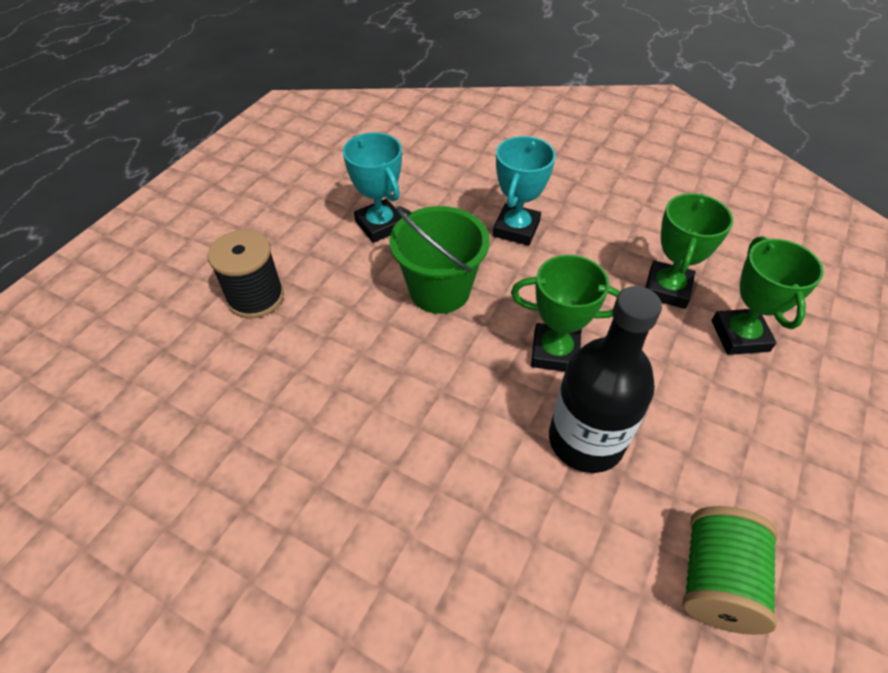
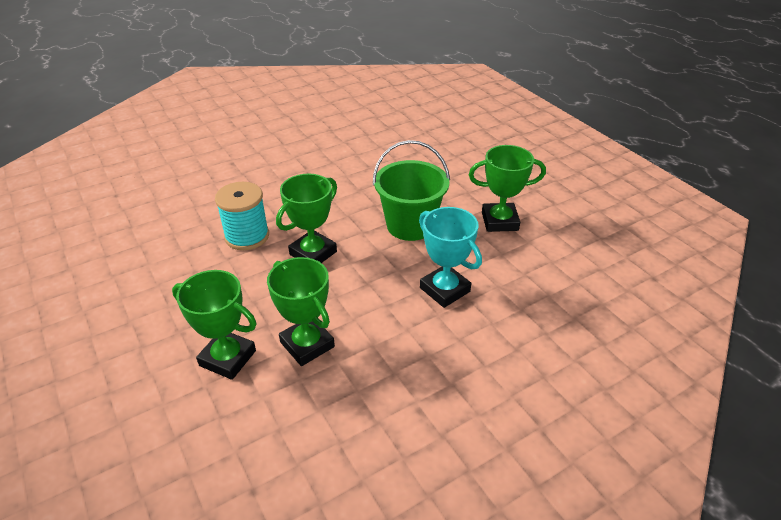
camera: 120 degrees right, 10 degrees down
black spool [208,230,284,318] -> none
turquoise trophy [343,133,402,243] -> green trophy [469,145,546,232]
black bottle [549,286,662,473] -> turquoise spool [215,182,269,250]
green spool [682,506,778,635] -> none

